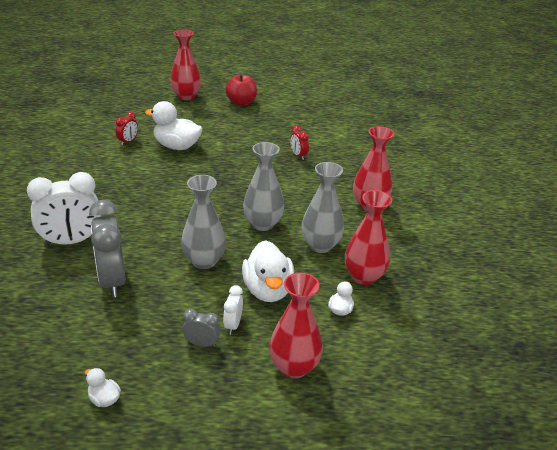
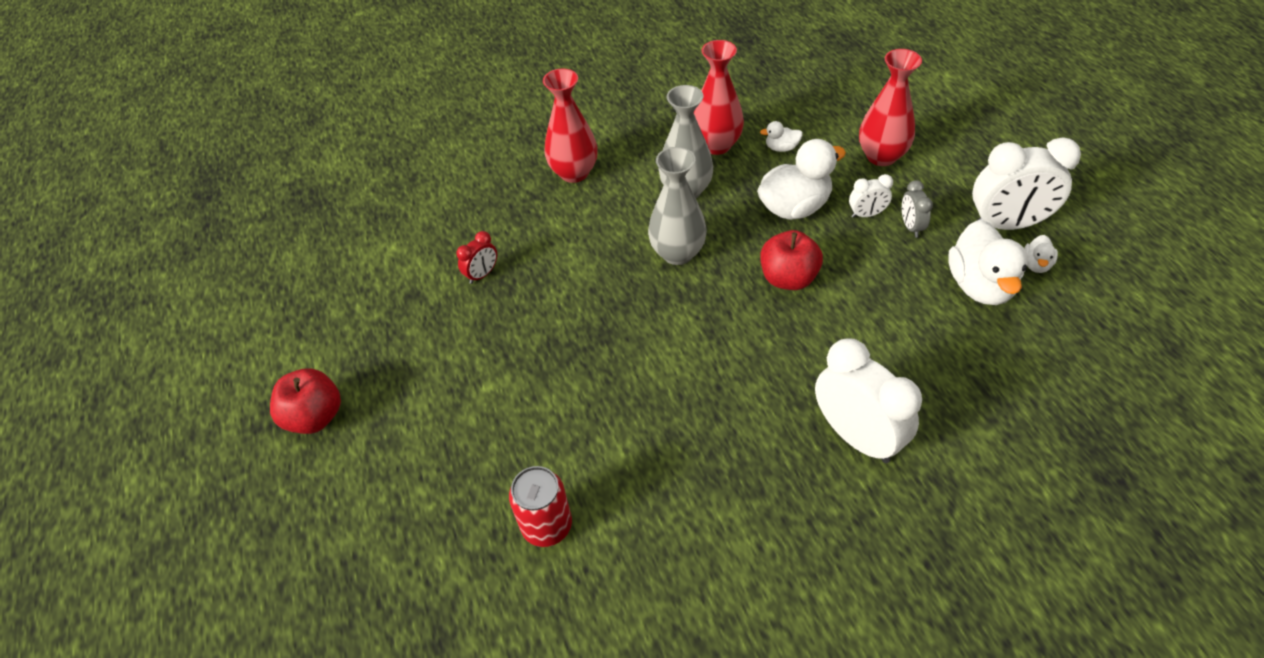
camera: 105 degrees left, 15 degrees up
grey clock [89,200,126,298] -> none
red clock [116,112,138,146] -> red can [509,466,572,547]
white duck [145,101,202,150] -> white duck moved to [948,220,1028,305]
red vase [170,29,201,100] -> none
grey vase [181,175,226,269] -> red apple [760,230,823,290]
none -> white clock [972,137,1081,230]

